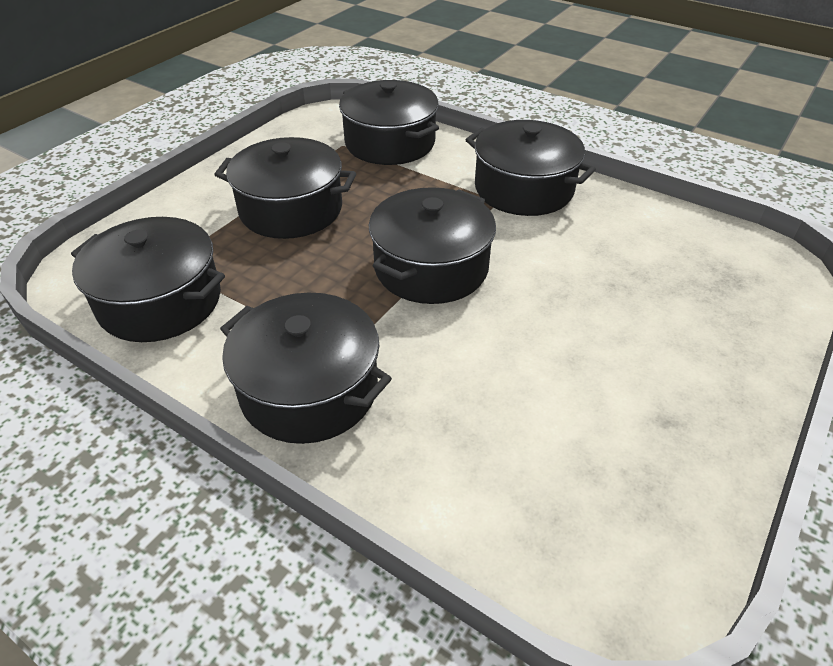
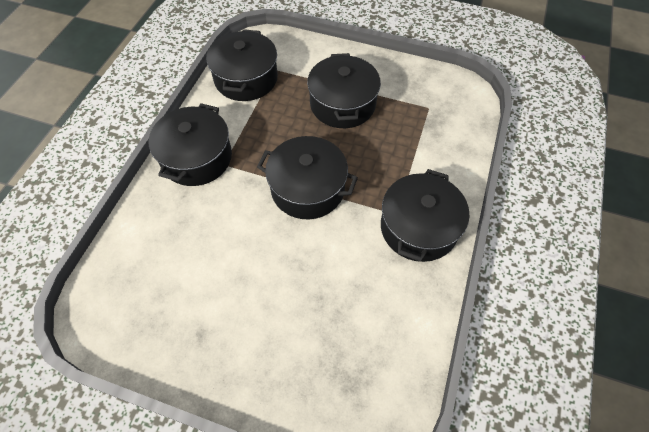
camera: 75 degrees right, 15 degrees up
black pot [339,80,439,165] -> none

